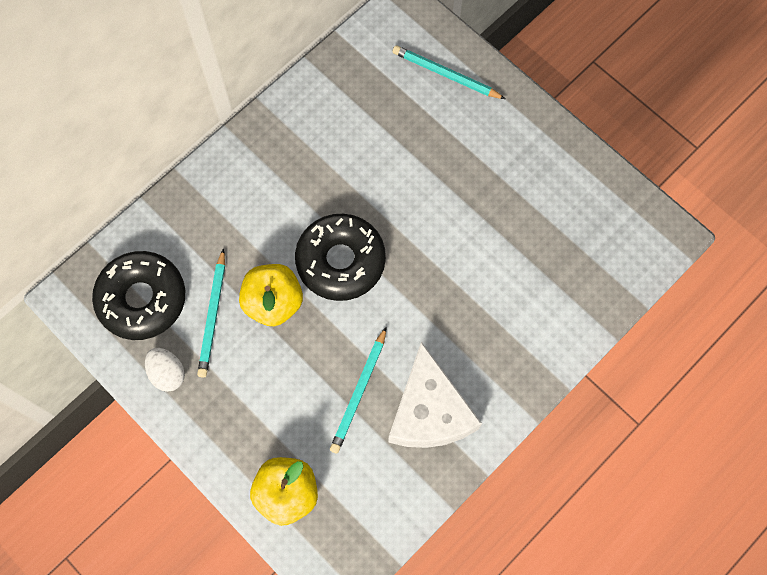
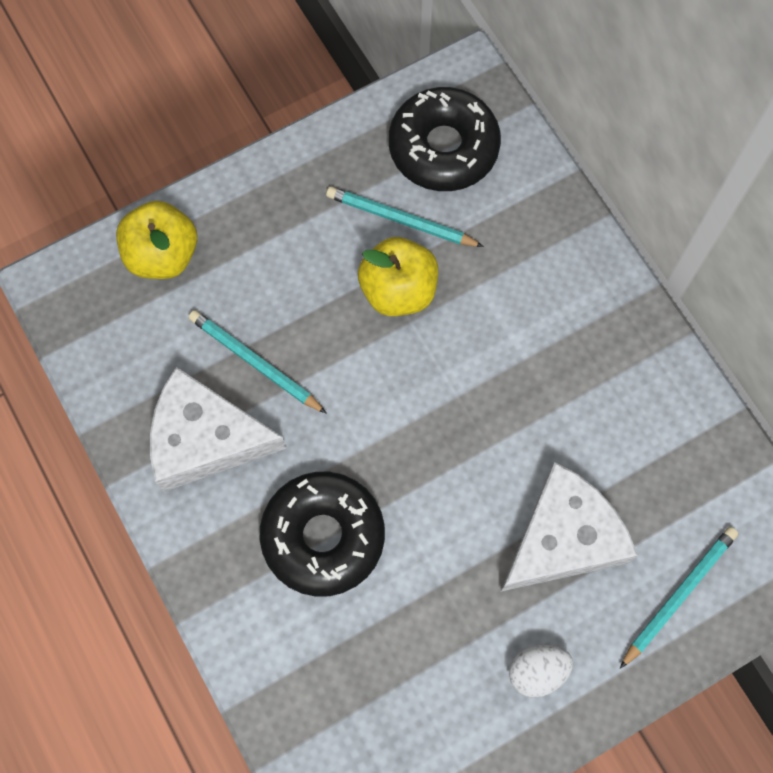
camera: 105 degrees right, 0 degrees up
white egg [145,348,185,392] -> white egg moved to [509,645,573,698]
black donut [295,214,386,301] -> black donut moved to [260,472,385,597]
none -> white cheese [501,462,638,591]

